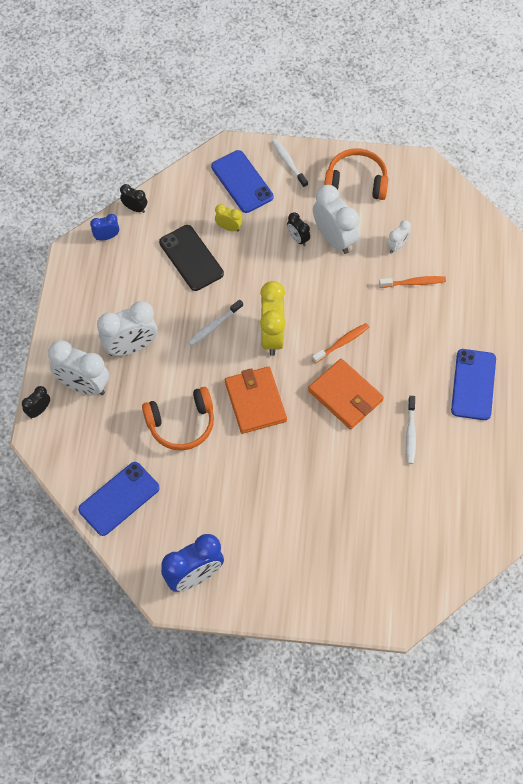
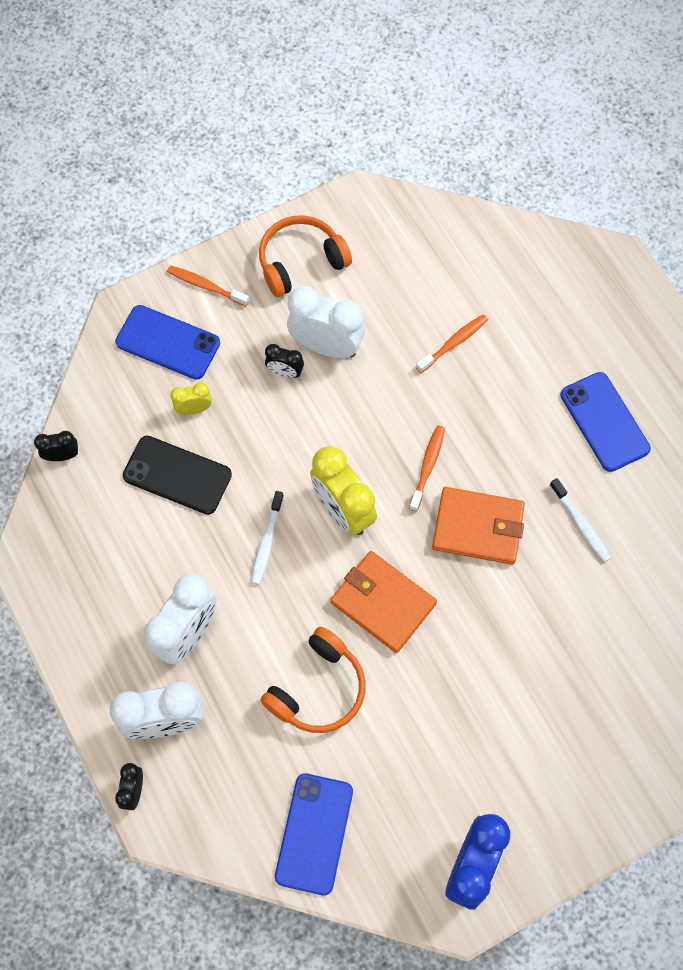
camera: 35 degrees left, 5 degrees up
blue clock [90,214,119,240] -> none
white toothbrush [272,139,308,188] -> orange toothbrush [167,265,249,306]
white clock [387,220,411,253] -> none

